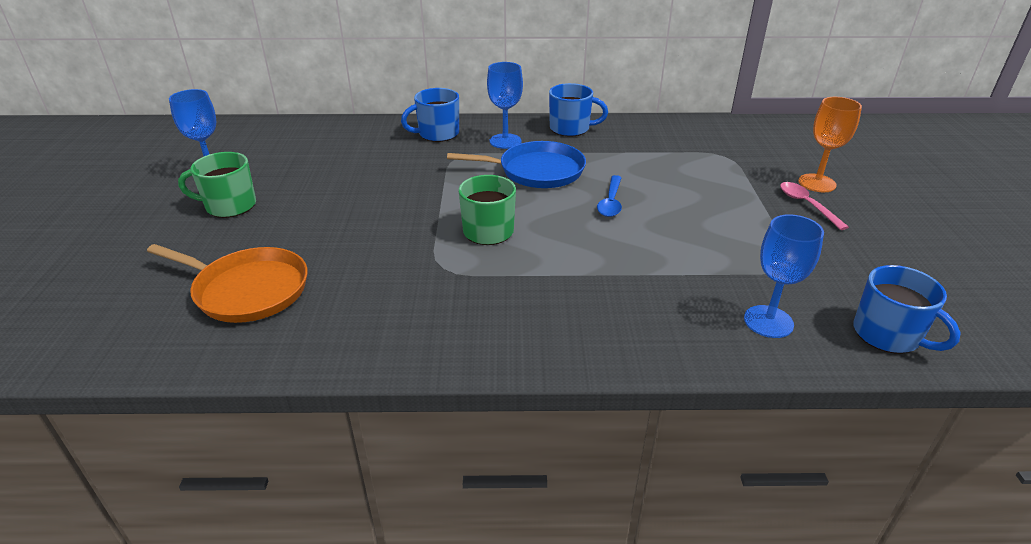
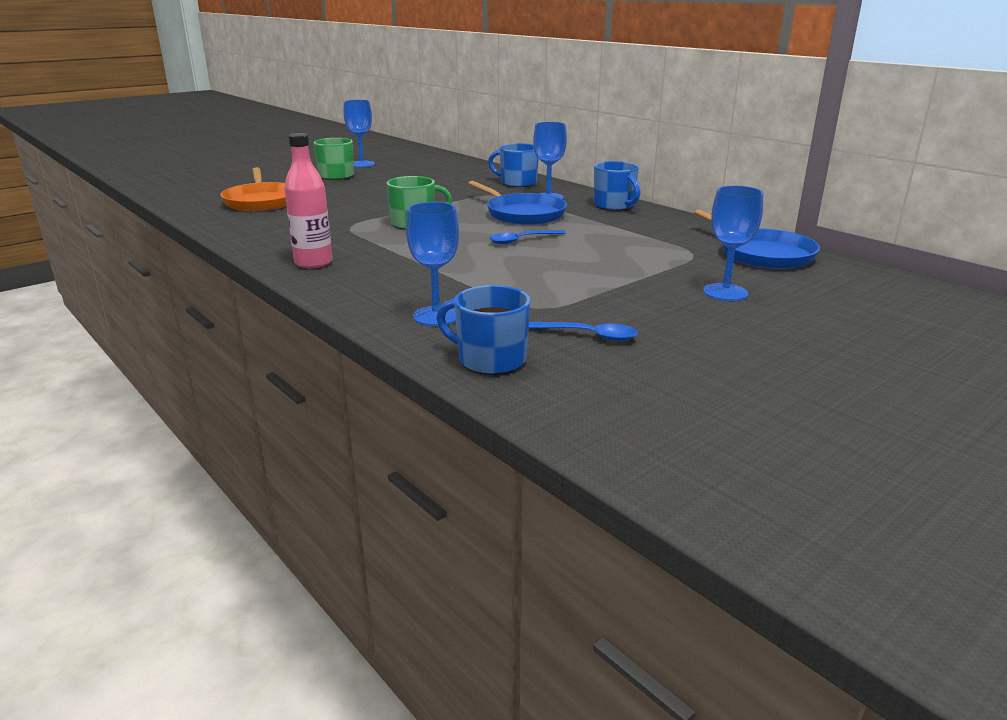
camera: 50 degrees right, 10 degrees down
pink spoon [780,182,849,230] -> none
orange goblet [798,97,862,192] -> blue goblet [703,186,763,301]
blue mug [853,265,961,354] -> blue mug turned 105 degrees clockwise [436,285,530,375]
none -> pink bottle [284,133,333,269]
none -> blue spoon [529,322,638,341]
none -> blue pan [694,209,820,269]

